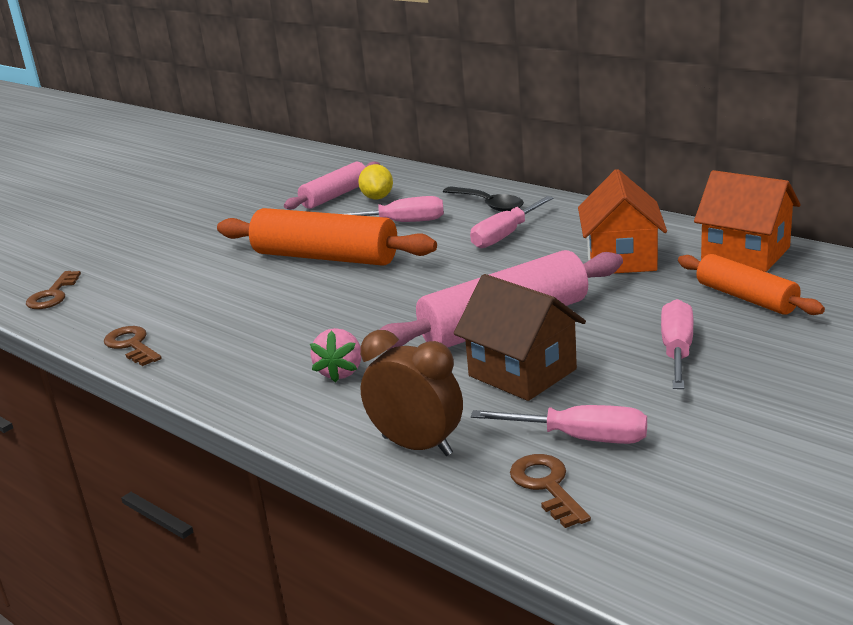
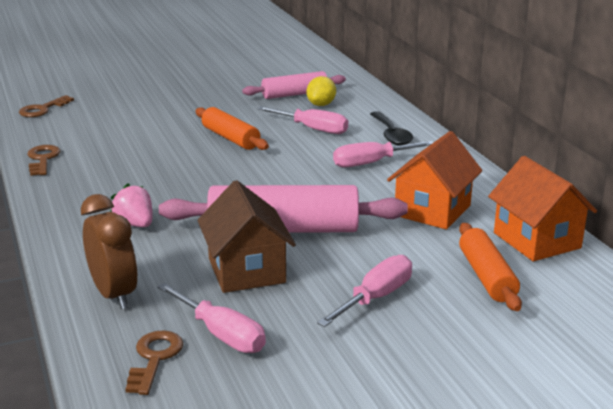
camera: 25 degrees right, 0 degrees up
orange rolling pin [217,208,437,266] -> orange rolling pin [195,107,269,150], size x0.60
pink strawberry [310,328,361,383] -> pink strawberry turned 105 degrees clockwise [110,183,153,227]

